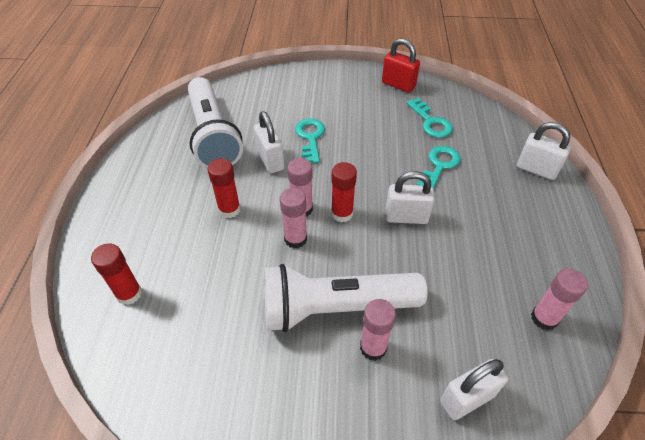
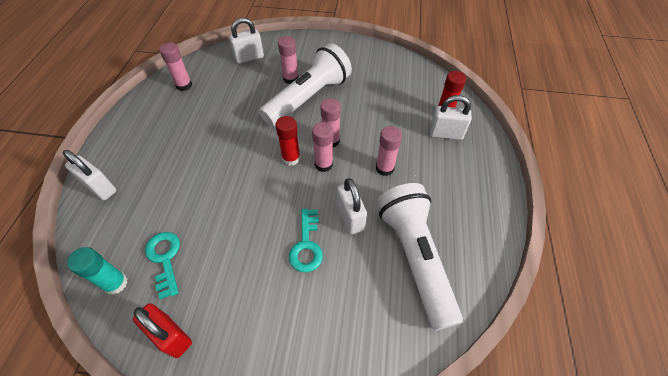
camera: 175 degrees left, 5 degrees up
red glue stick [207,158,241,218] -> pink glue stick [376,126,402,176]
white flashlight [264,264,427,332] -> white flashlight turned 45 degrees counterclockwise [259,43,352,127]
white padlock [385,171,435,224] -> white padlock moved to [430,95,472,140]
turquoise key [417,146,460,189] -> none
none -> turquoise glue stick [67,247,128,295]

